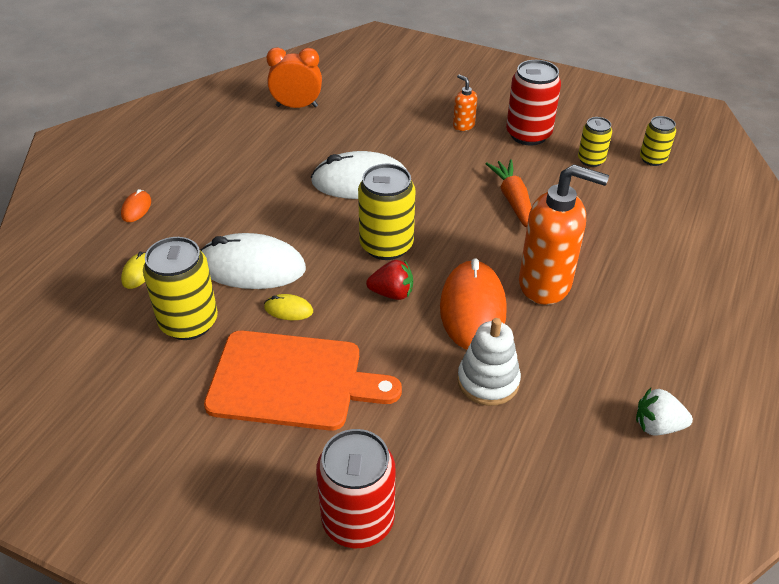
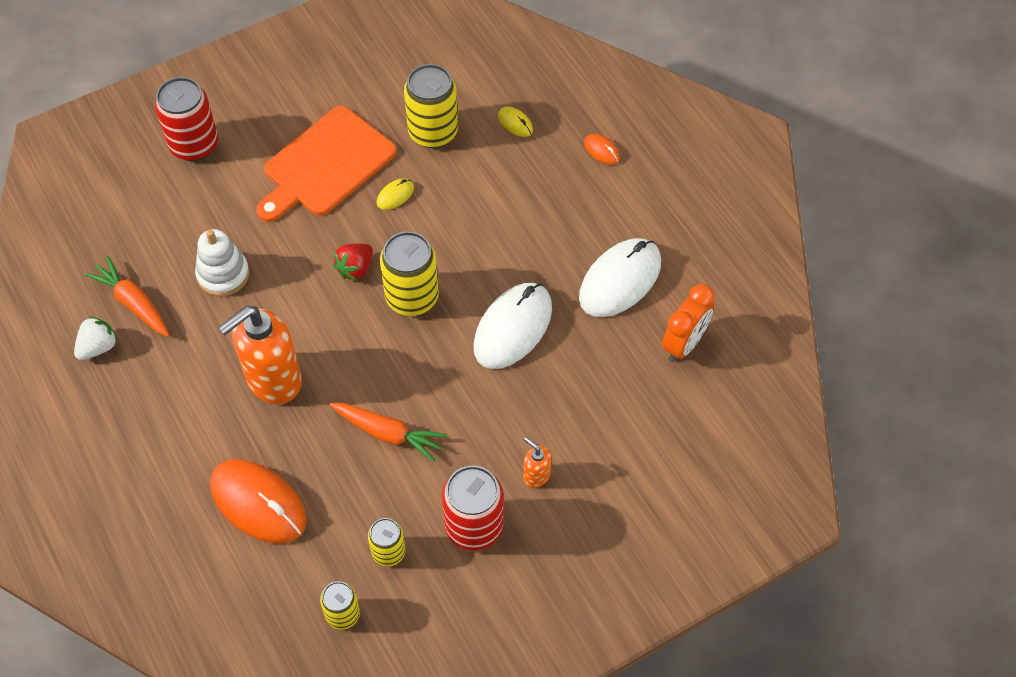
camera: 125 degrees right, 15 degrees up
white mouse [200,233,306,289] -> white mouse moved to [579,238,661,317]
orange mouse [440,258,507,349] -> orange mouse moved to [210,460,307,544]
orange soap dispenser [453,74,477,131] -> orange soap dispenser turned 135 degrees counterclockwise [523,437,551,488]
none -> orange carrot [84,256,169,337]

